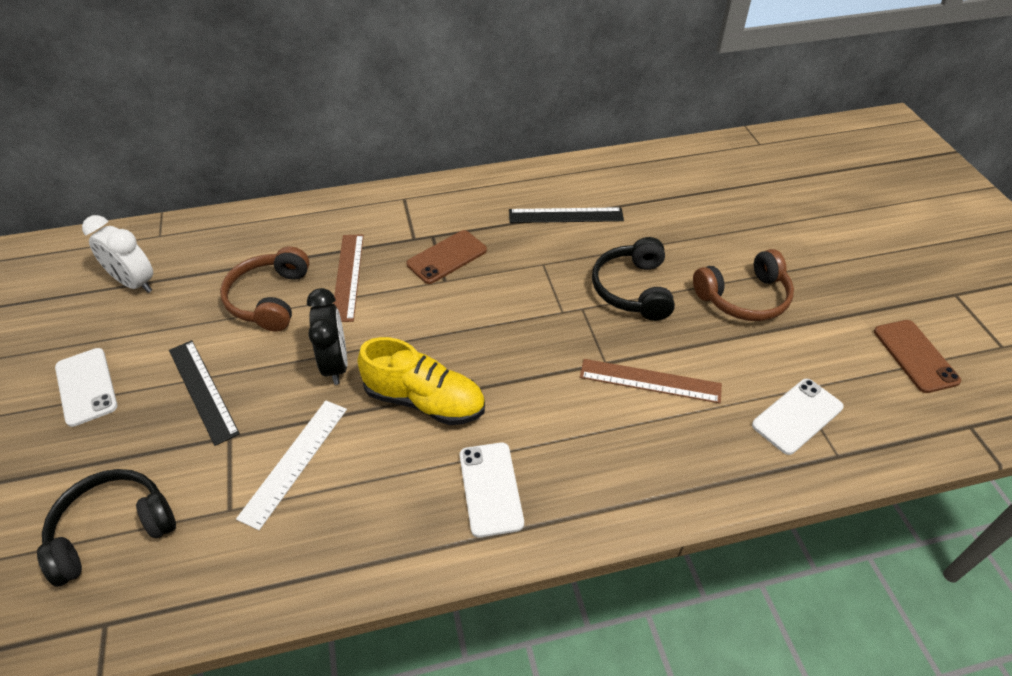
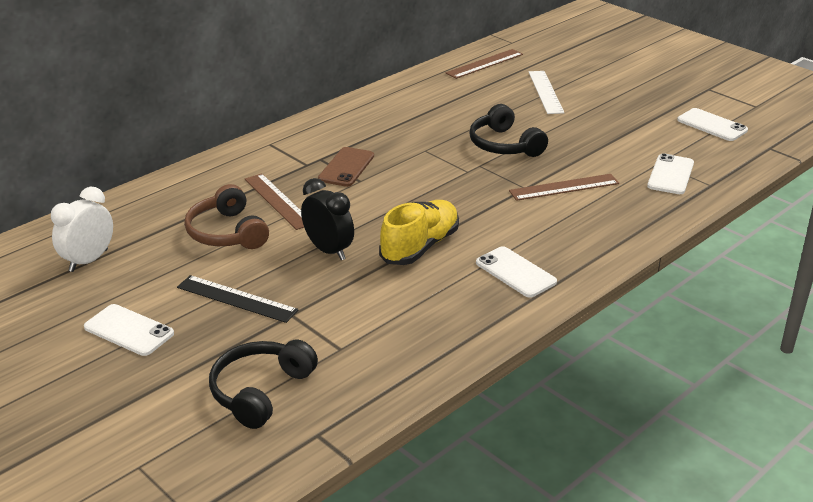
camera: 30 degrees left, 15 degrees down
white clock [82,215,153,293] -> white clock turned 120 degrees clockwise [51,187,113,272]
white ruler [236,400,347,530] -> white ruler moved to [529,71,564,114]
yellow shoe [358,337,485,425] -> yellow shoe turned 45 degrees counterclockwise [379,200,459,265]
black ruler [509,207,624,223] -> none
brown headphones [693,249,794,321] -> none
brown phone [874,320,961,393] -> white phone [677,108,748,141]
none -> brown ruler [445,49,523,79]

